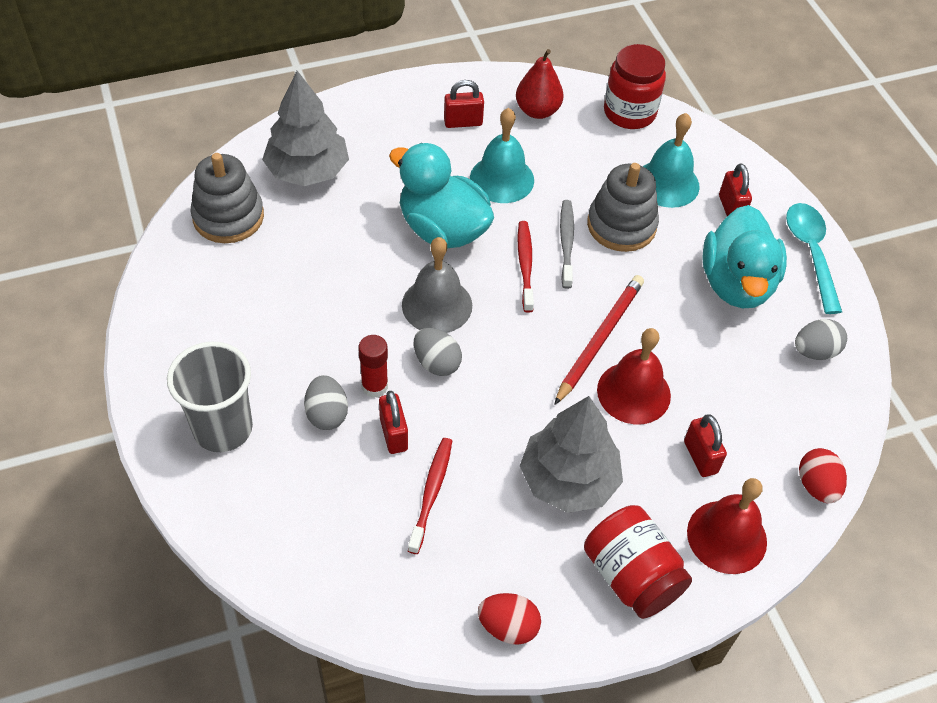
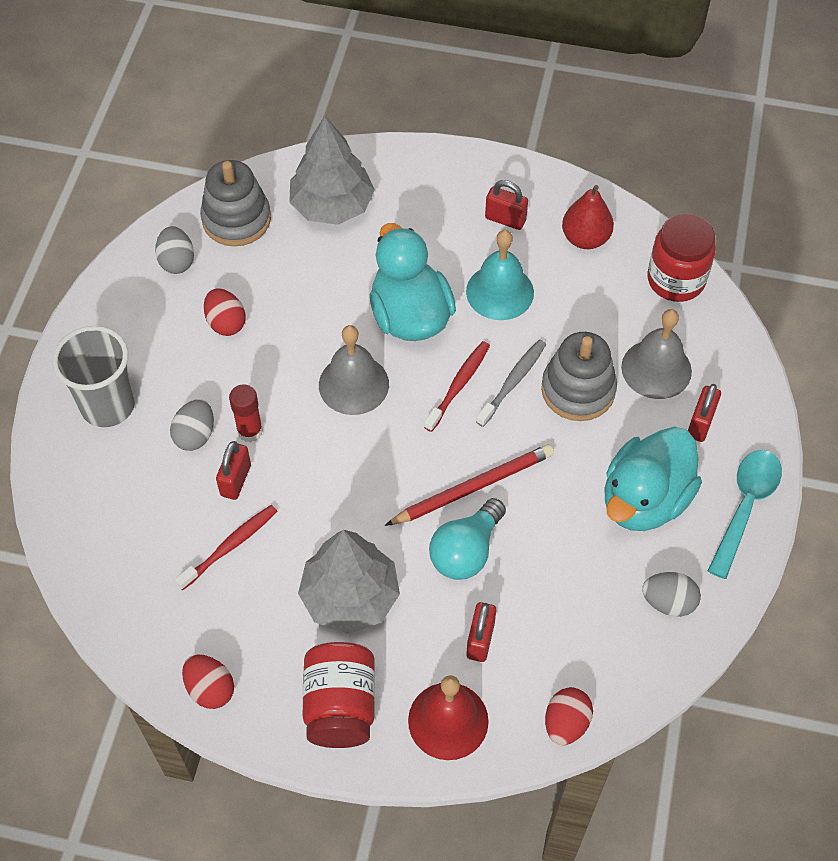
camera: 35 degrees right, 5 degrees up
grey egg [414,328,462,376] -> grey egg moved to [155,226,194,274]
red bell [597,328,671,424] -> turquoise light bulb [429,498,506,580]
turquoise bell [643,113,699,208] -> grey bell [621,309,692,399]
none -> red egg [204,288,246,336]

